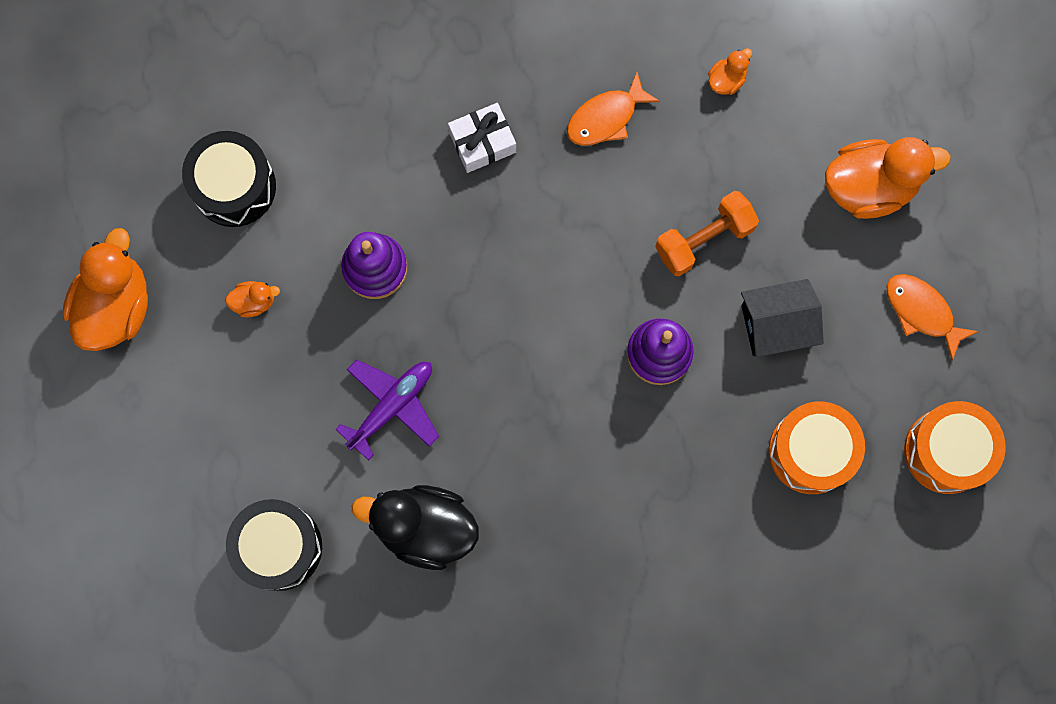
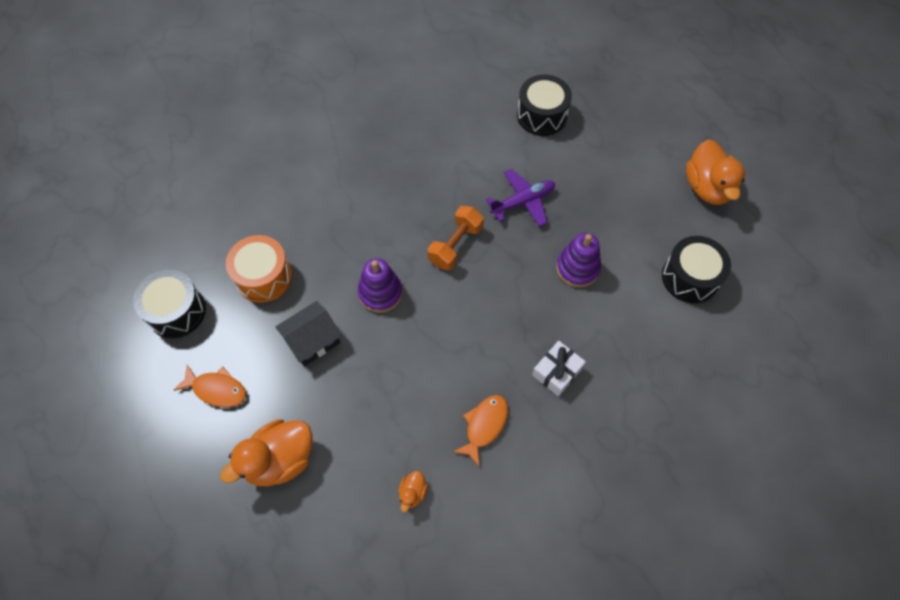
camera: 155 degrees right, 15 degrees down
orange duck [225,281,280,317] -> none
purple plane [335,359,439,461] -> purple plane turned 135 degrees counterclockwise [486,169,555,227]
black duck [351,485,479,570] -> none
orange dumbbell [655,191,759,276] -> orange dumbbell moved to [428,205,484,270]
orange drum [904,401,1006,494] -> black drum [133,270,206,338]

